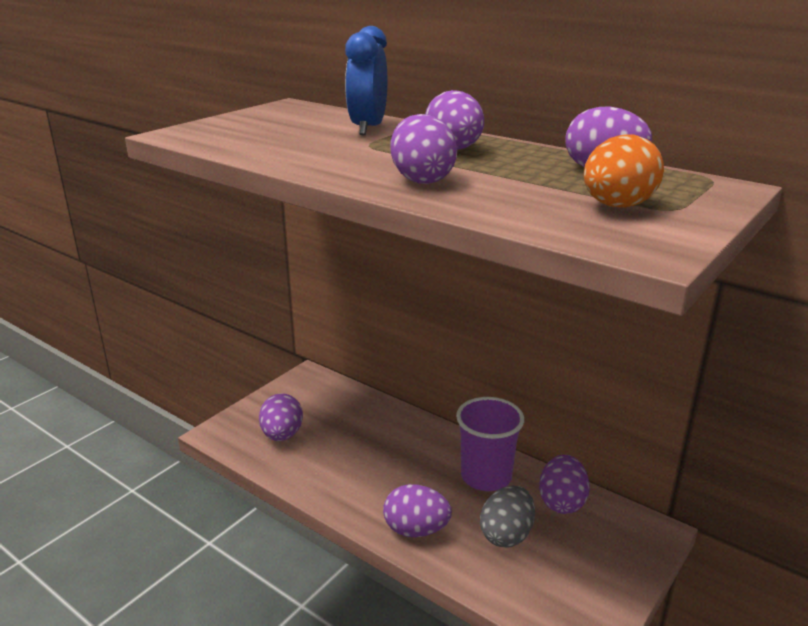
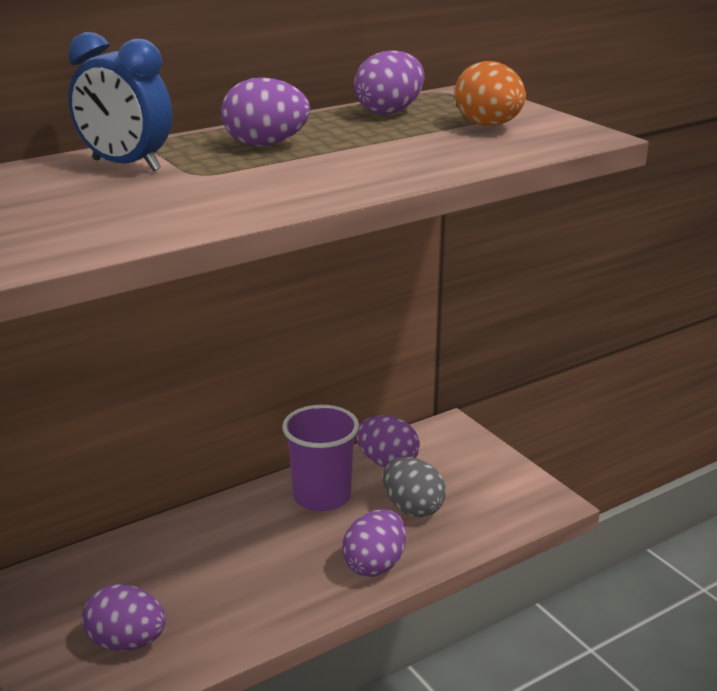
camera: 70 degrees left, 0 degrees up
purple egg [390,114,457,184] -> none

